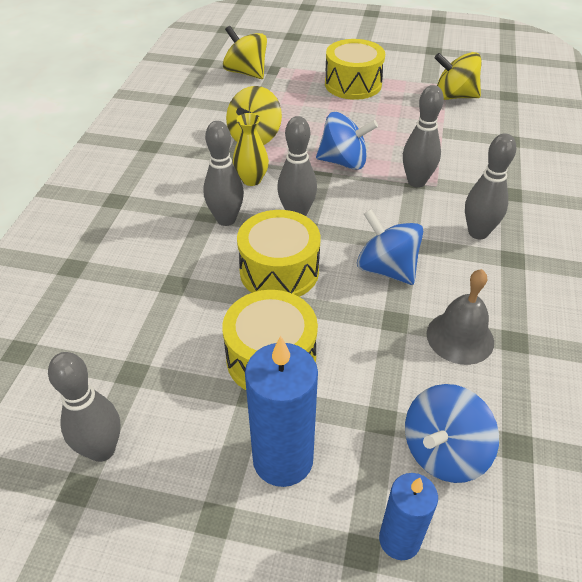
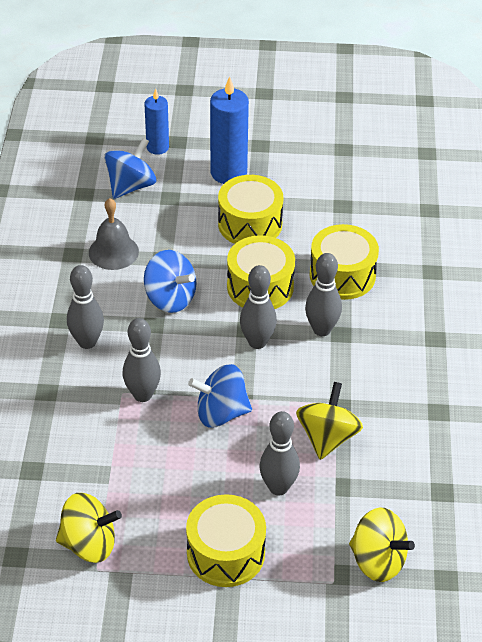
camera: 170 degrees right, 0 degrees up
grey bowling pin [48,352,121,462] -> grey bowling pin moved to [259,411,300,496]
yellow vase [233,113,269,186] -> none
none -> yellow drum [310,224,379,300]

